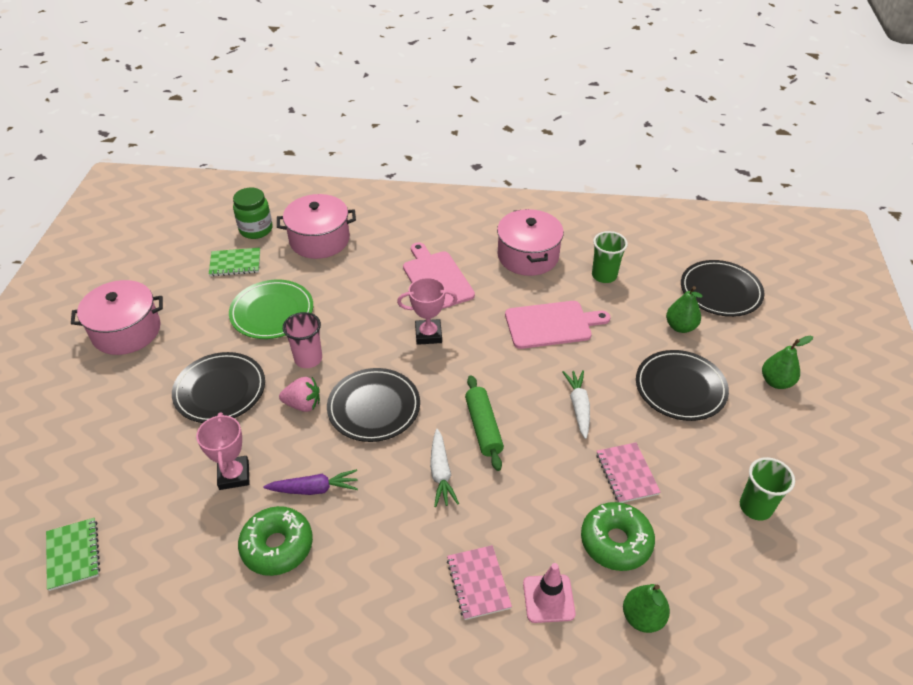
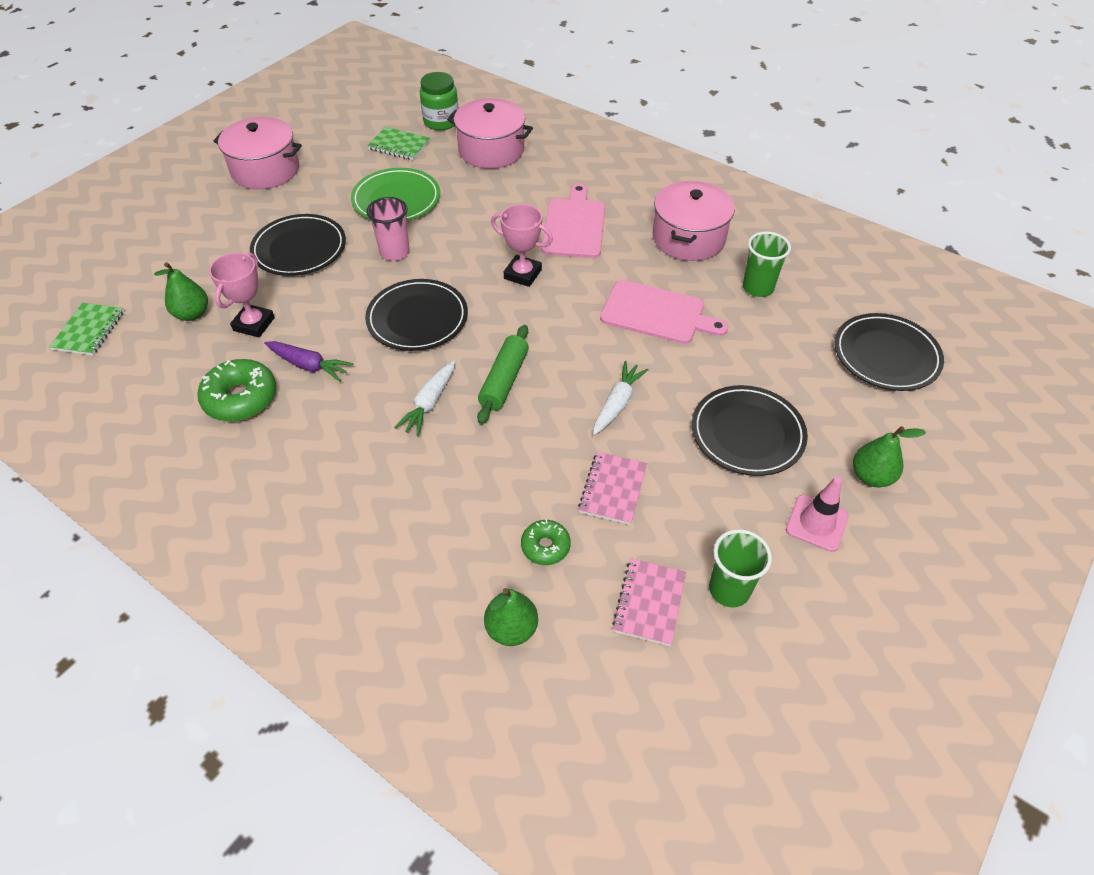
camera: 30 degrees right, 5 degrees up
pink strawberry [279,377,320,412] -> none
pink notebook [447,545,512,620] -> pink notebook moved to [612,558,686,646]
pink traffic cone [523,563,575,623] -> pink traffic cone moved to [786,477,849,552]
green donut [581,502,655,571] -> green donut [521,520,571,565], size x0.58
green pear [666,286,703,333] -> green pear moved to [154,262,208,321]

